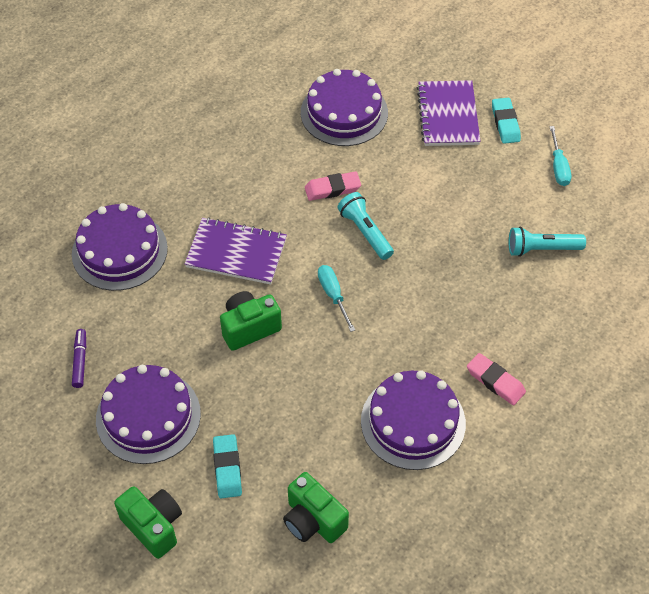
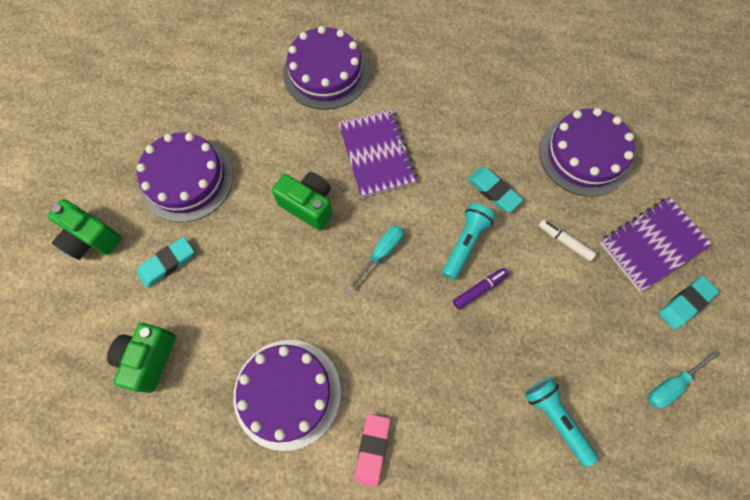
camera: 60 degrees right, 15 degrees up
purple marker [72,329,86,388] -> purple marker moved to [453,268,509,309]
green camera [114,486,182,559] -> green camera turned 105 degrees clockwise [47,199,122,260]
pink eraser [305,171,361,201] -> turquoise eraser [468,167,523,212]
none -> white marker [538,219,597,261]

